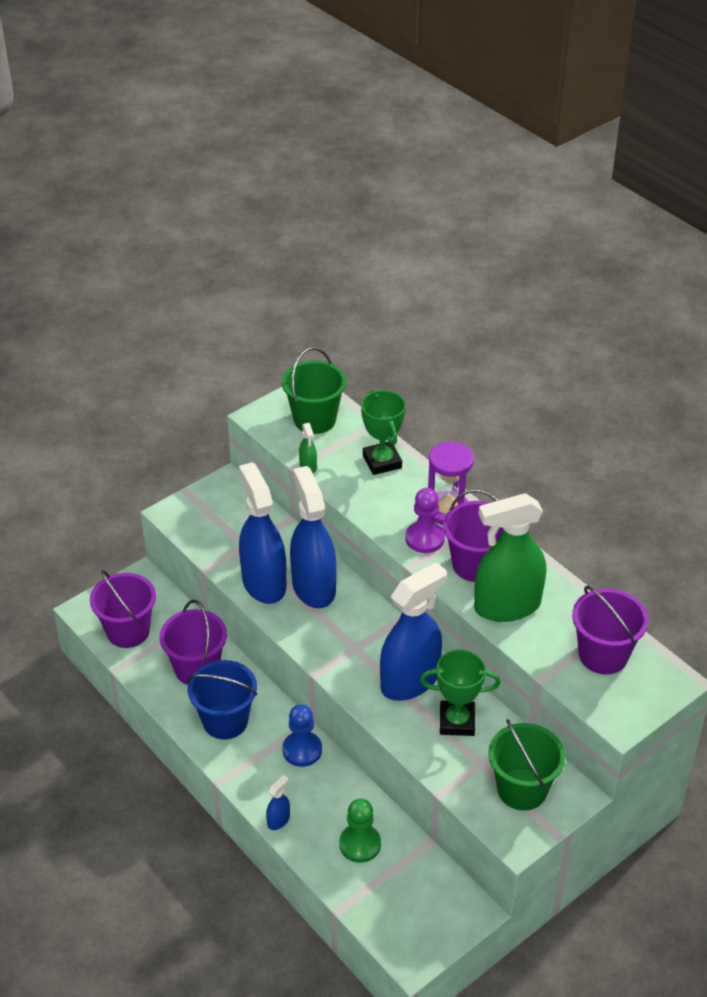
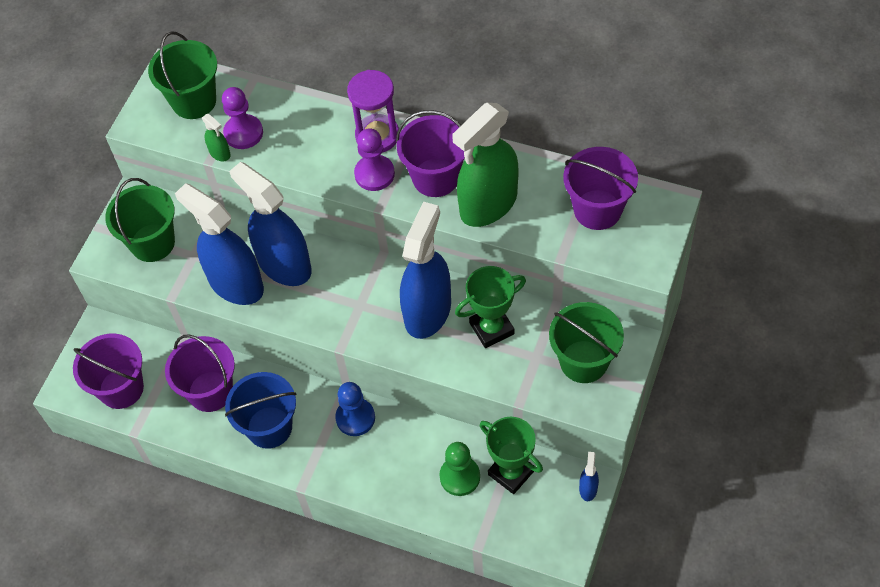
camera: 25 degrees left, 15 degrees up
blue spray bottle [266,775,290,830] -> blue spray bottle moved to [579,452,599,501]
green trophy [361,390,406,475] -> green trophy moved to [480,417,543,494]
none -> green bucket [105,178,175,262]
none -> purple pawn [222,87,263,149]

